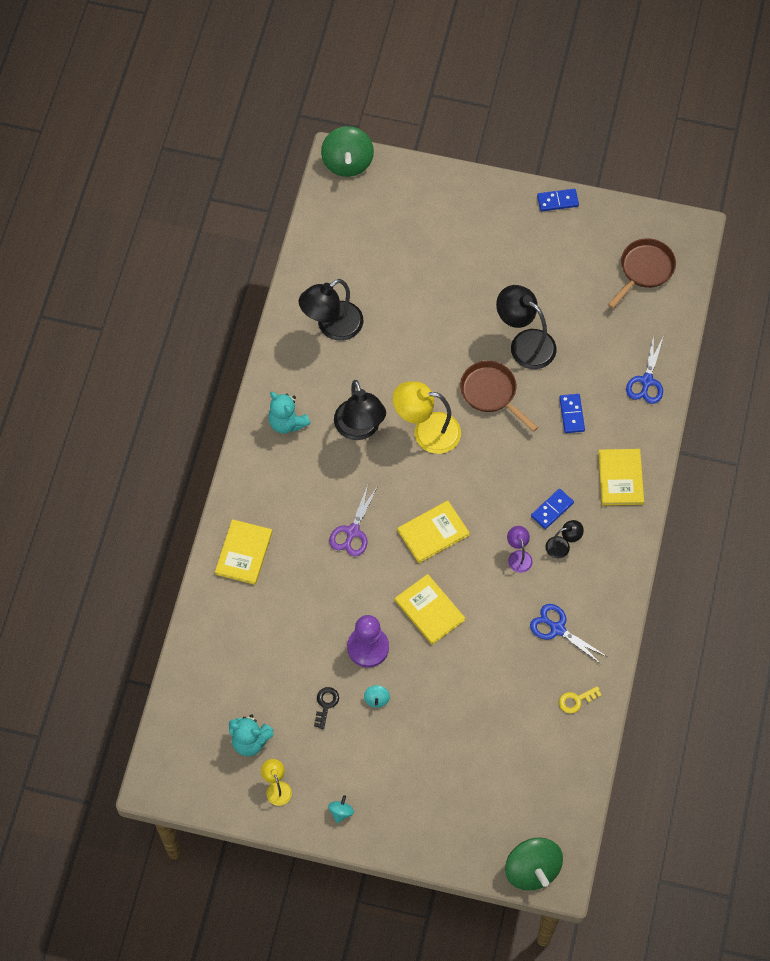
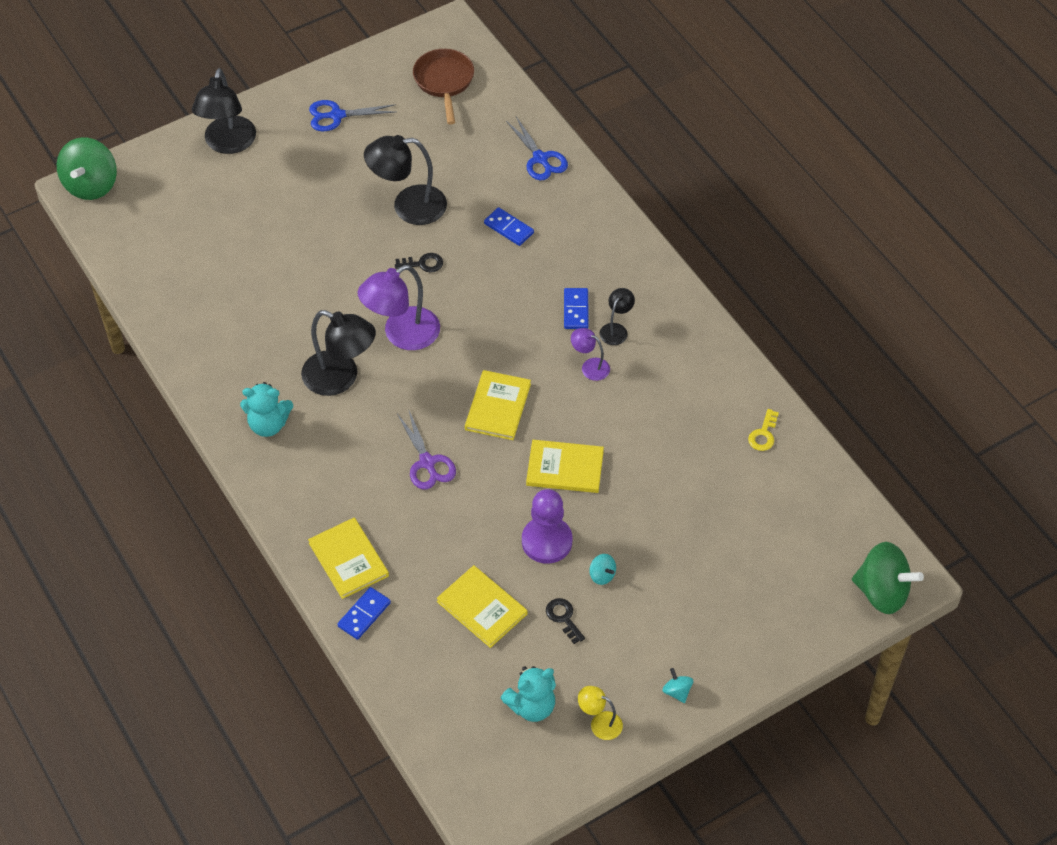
camera: 45 degrees left, 10 degrees down
black lamp [299,279,363,341] -> black lamp moved to [192,68,256,154]
green spinning top [321,126,374,177] -> green spinning top turned 60 degrees clockwise [57,137,117,200]
yellow lamp [393,381,461,454] -> purple lamp [358,265,440,350]
brown pan [460,361,538,432] -> black key [395,253,443,272]
blue scissors [530,604,607,665] -> blue scissors moved to [309,100,396,131]
blue domino [537,189,579,211] -> blue domino moved to [337,587,391,640]
yellow book [598,449,644,505] -> yellow book moved to [437,565,527,648]

